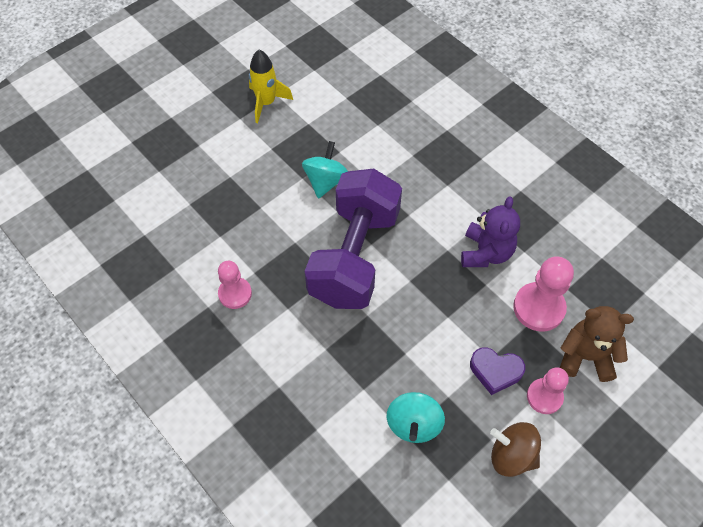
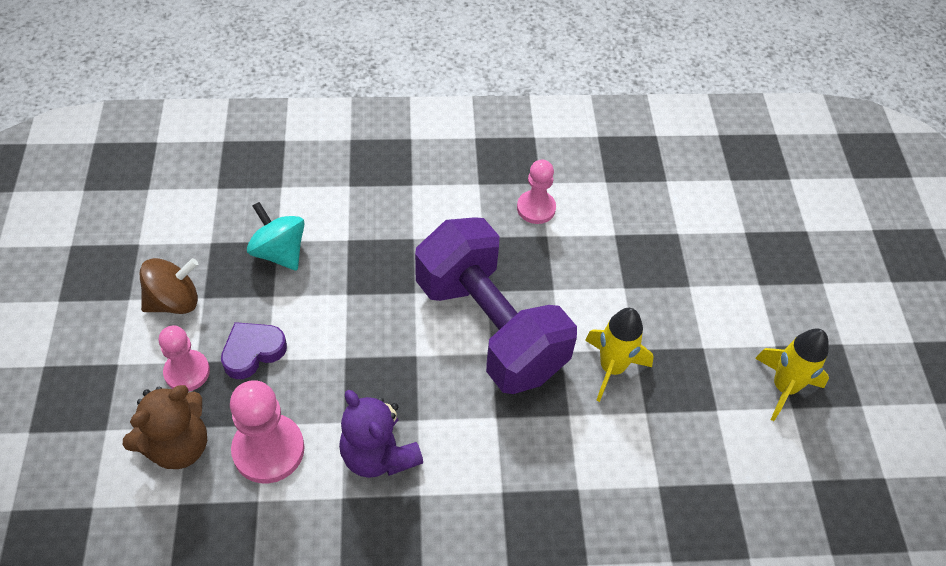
camera: 125 degrees right, 5 degrees down
turquoise spinning top [302,141,348,199] -> yellow rocket [585,308,654,402]

